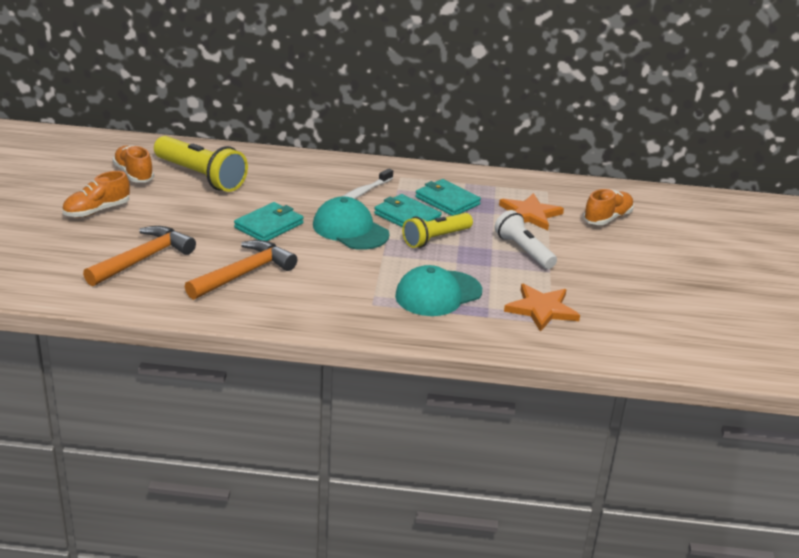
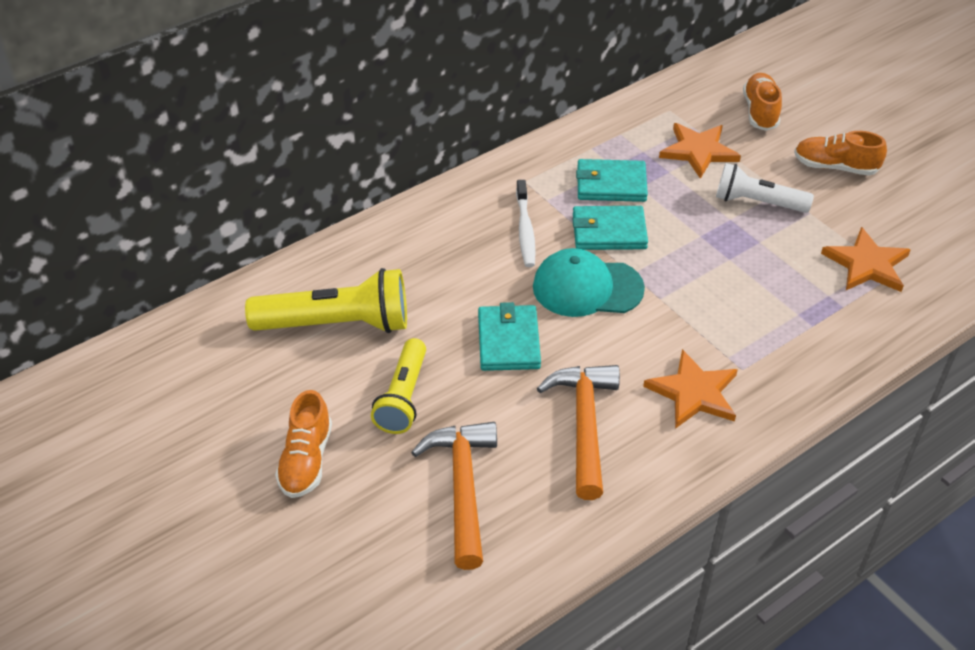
camera: 40 degrees left, 15 degrees up
orange shoe [113,145,154,182] -> orange shoe moved to [794,131,887,176]
turquoise cap [395,265,482,316] -> none
yellow flashlight [402,213,473,248] -> yellow flashlight moved to [371,338,426,434]
none -> orange star [643,349,738,429]

